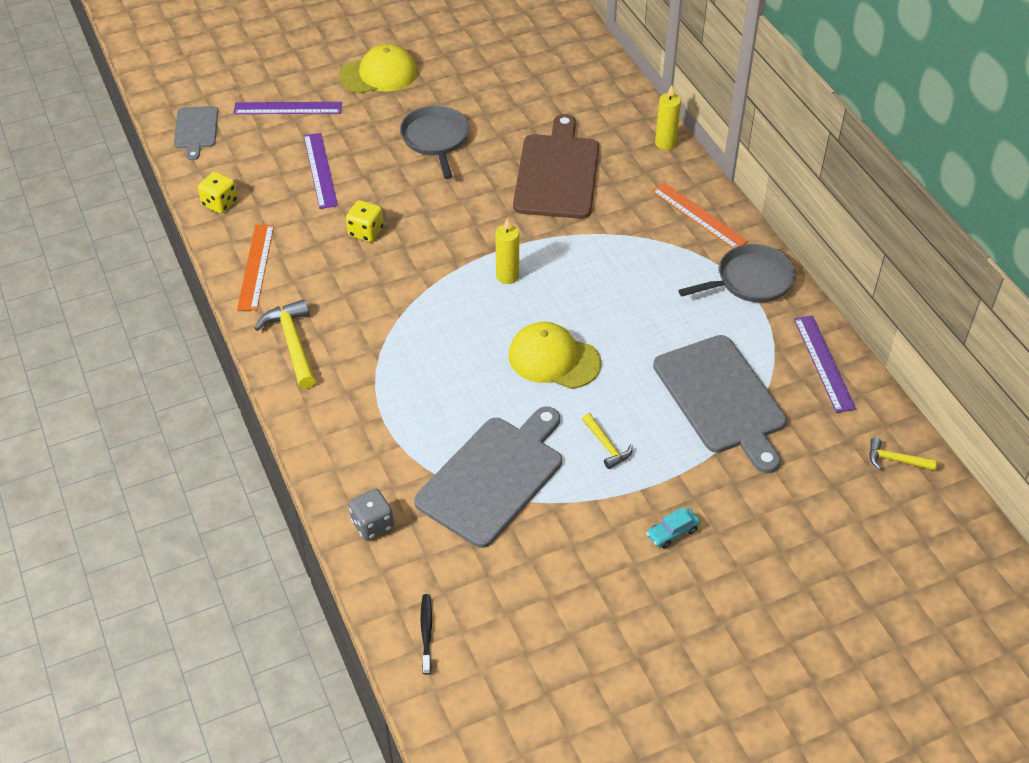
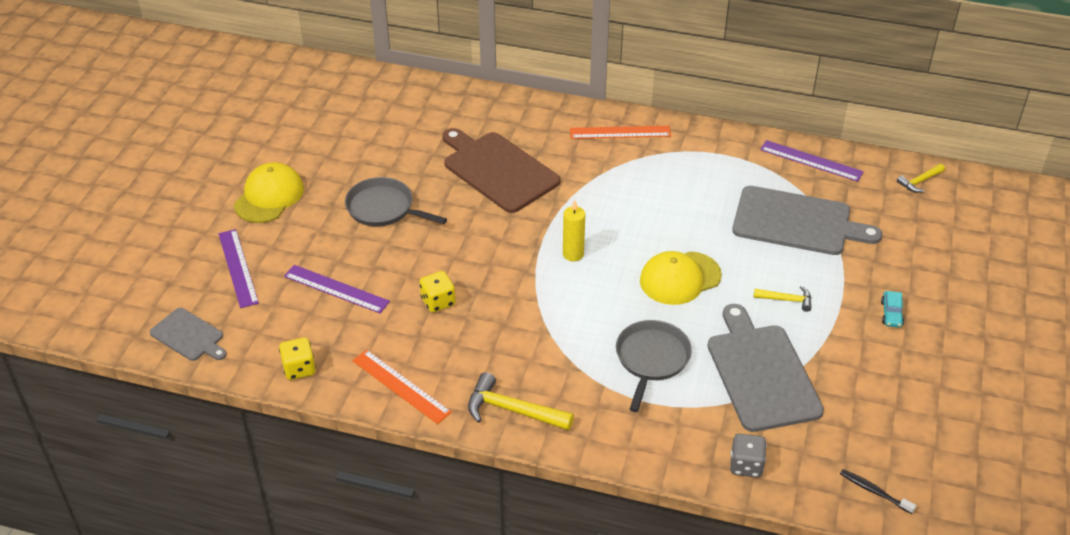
camera: 50 degrees left, 5 degrees down
purple ruler [233,102,342,114] -> purple ruler turned 60 degrees counterclockwise [218,229,259,308]
yellow candle [655,85,681,150] -> none
grey pan [678,244,796,303] -> grey pan moved to [616,320,692,412]

